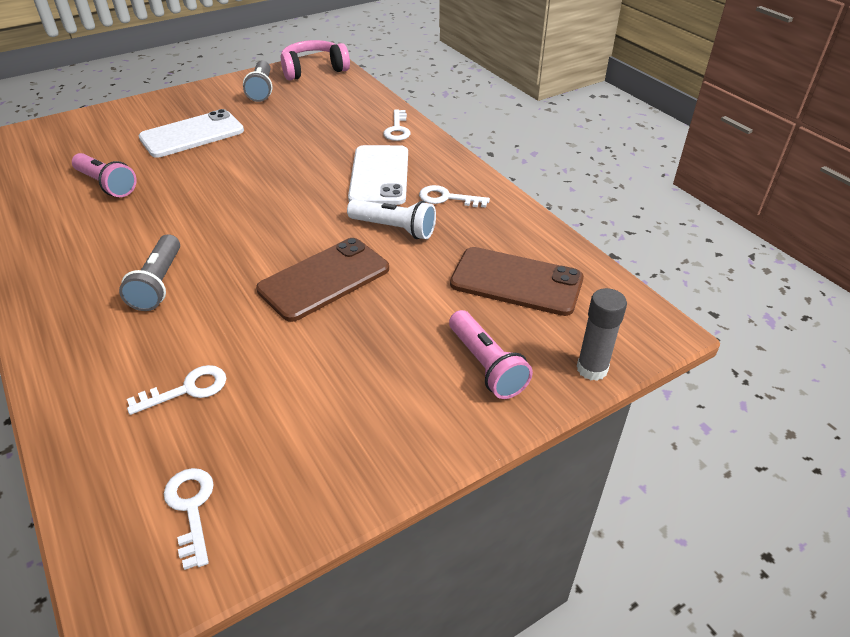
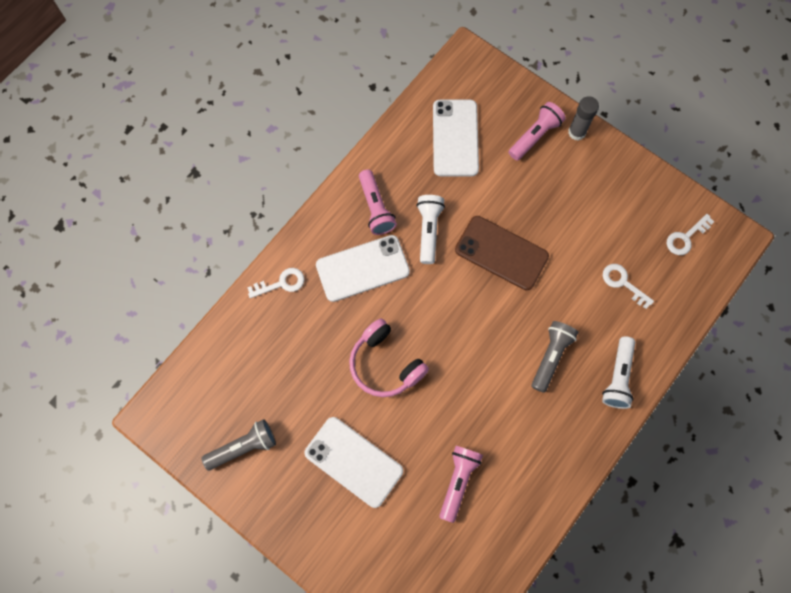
camera: 110 degrees left, 30 degrees up
grey flashlight [119,234,180,311] -> grey flashlight turned 45 degrees counterclockwise [531,321,578,393]
pink headphones [281,40,350,80] -> pink headphones moved to [349,318,429,397]
white key [419,185,490,208] -> pink flashlight [359,169,397,235]
brown phone [450,247,584,316] -> white phone [433,100,479,176]
grey glue stick [577,288,627,381] -> grey glue stick moved to [568,96,599,141]
none -> white flashlight [602,336,635,409]

